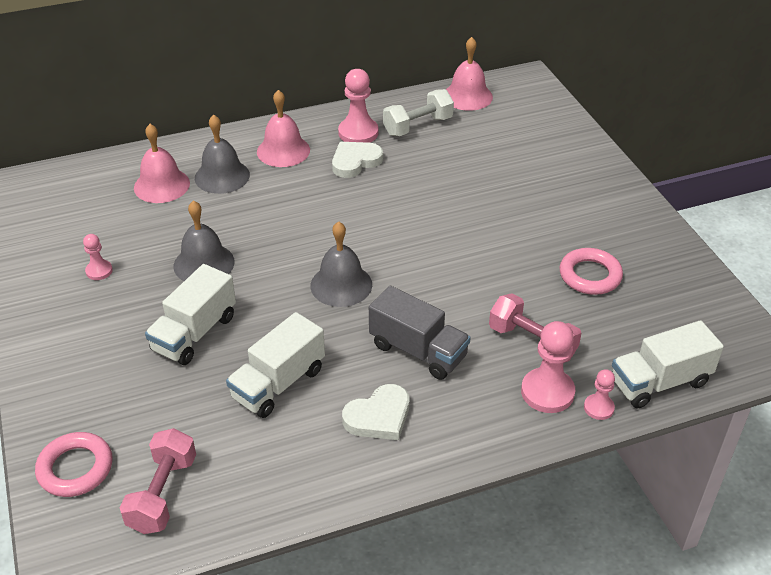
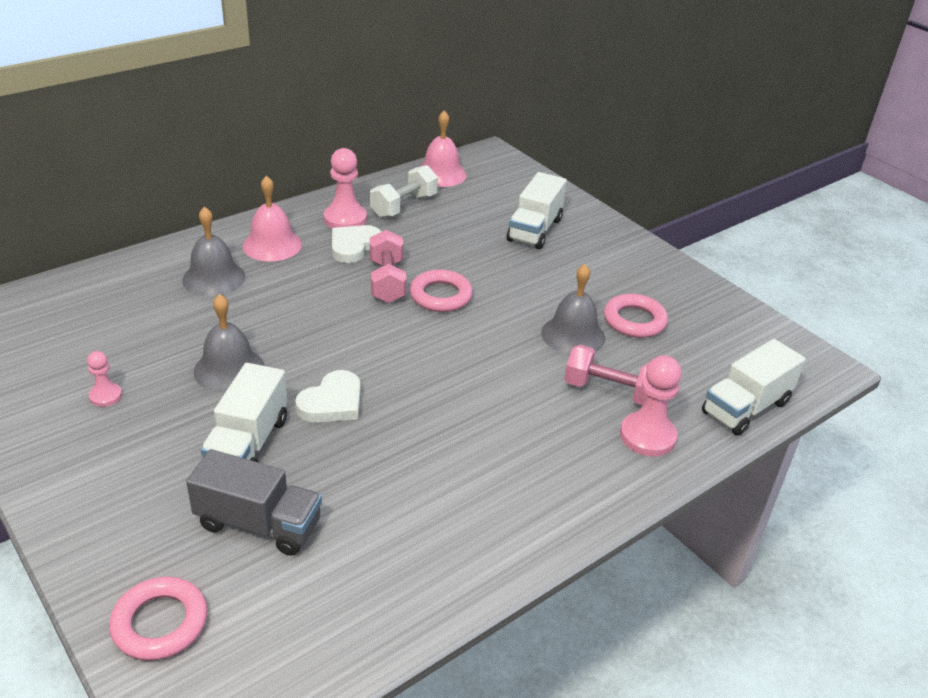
camera: 20 degrees left, 5 degrees down
pink dumbbell [120,428,196,534] -> pink dumbbell moved to [370,230,406,303]
pink bell [134,124,190,203] -> none
white truck [226,312,325,418] -> white truck moved to [507,172,567,249]
grey bell [311,221,372,307] -> grey bell moved to [541,264,605,355]
white heart [342,384,409,440] -> white heart moved to [295,370,361,423]
grey truck [369,286,471,380] -> grey truck moved to [186,449,322,556]
pink pawn [584,369,615,420] -> none
none -> pink ring [410,270,473,312]

